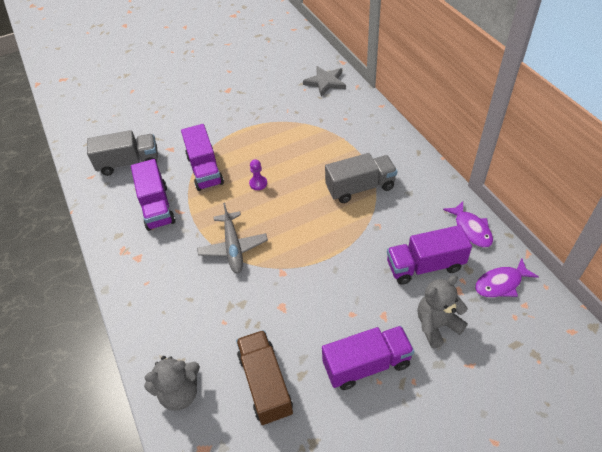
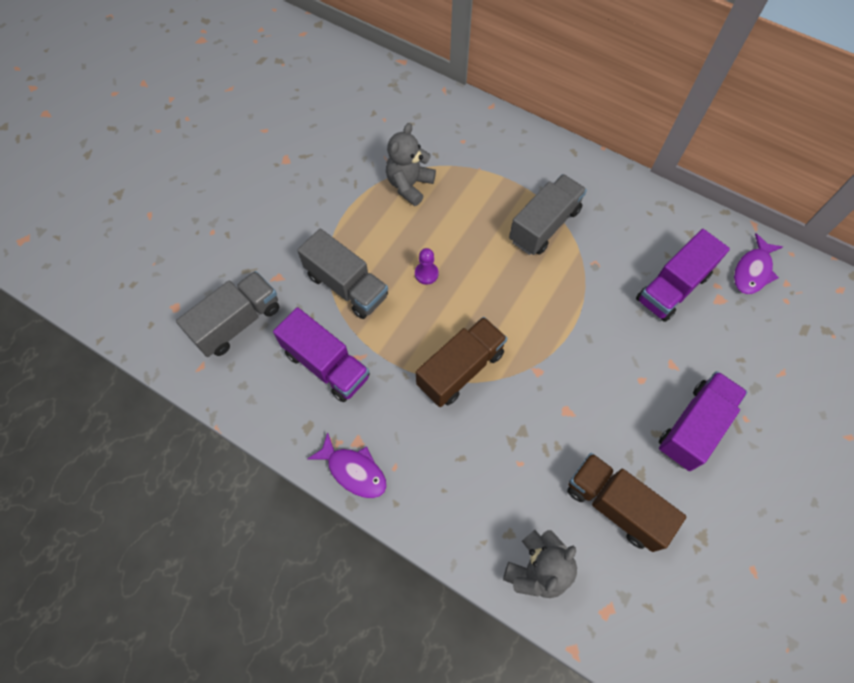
camera: 35 degrees left, 15 degrees up
purple truck [181,124,224,191] -> grey truck [297,229,388,319]
grey plane [197,203,268,273] -> brown truck [416,317,507,407]
grey star [303,66,346,97] -> none
grey teddy bear [418,275,468,348] -> grey teddy bear moved to [386,123,436,206]
purple fish [443,201,493,248] -> purple fish moved to [308,432,387,498]

